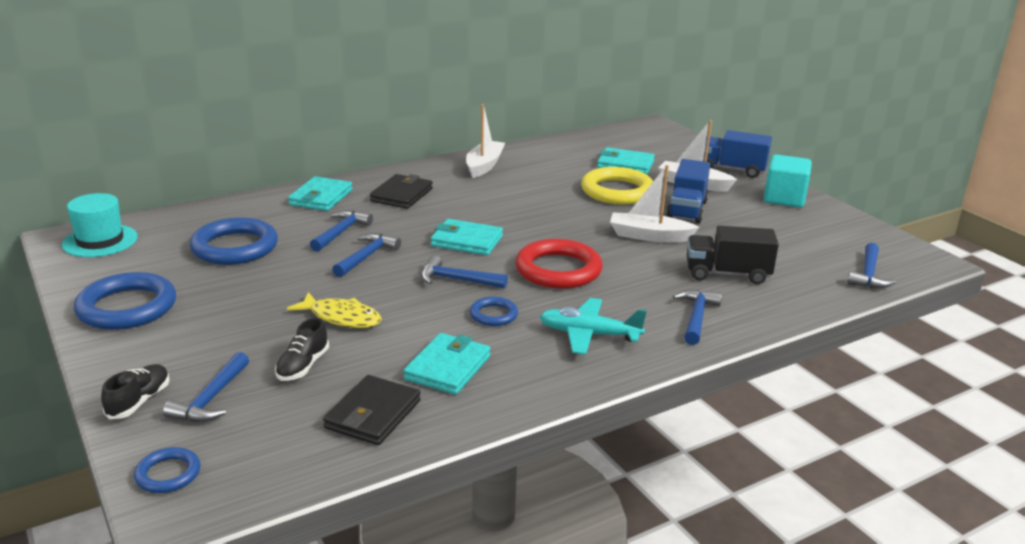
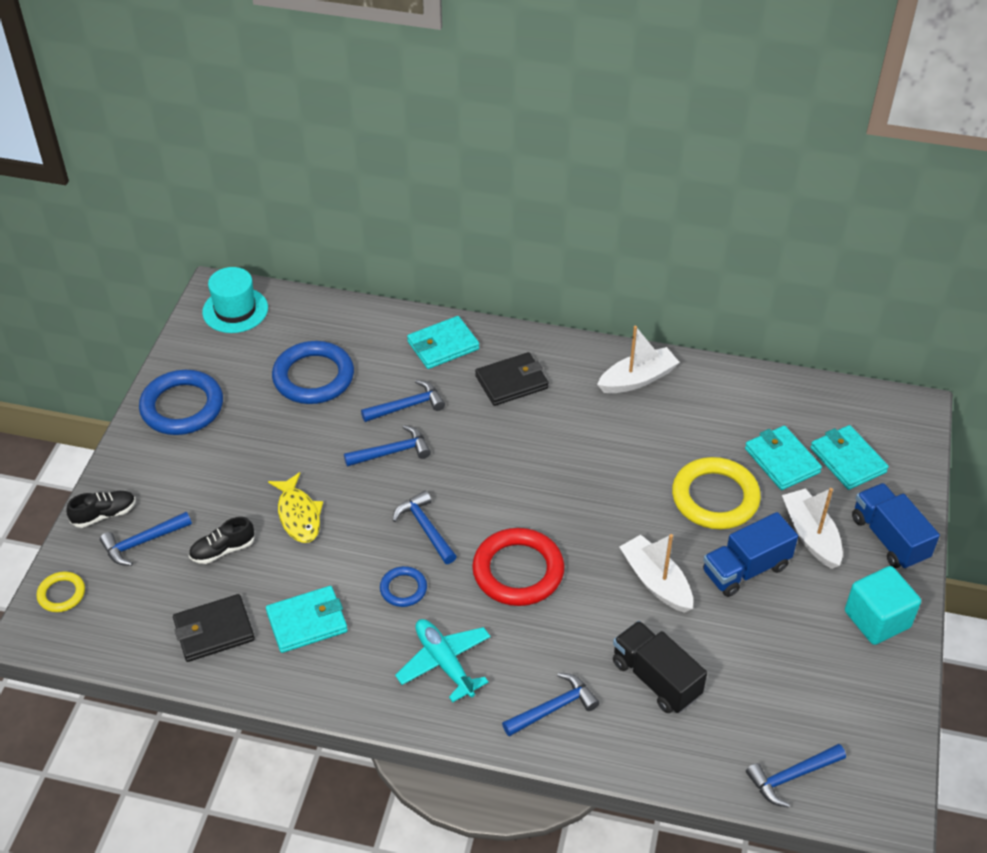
camera: 45 degrees right, 20 degrees up
blue ring [134,447,200,493] -> yellow ring [37,571,85,612]
turquoise wallet [431,219,503,255] -> turquoise wallet moved to [810,425,889,490]

